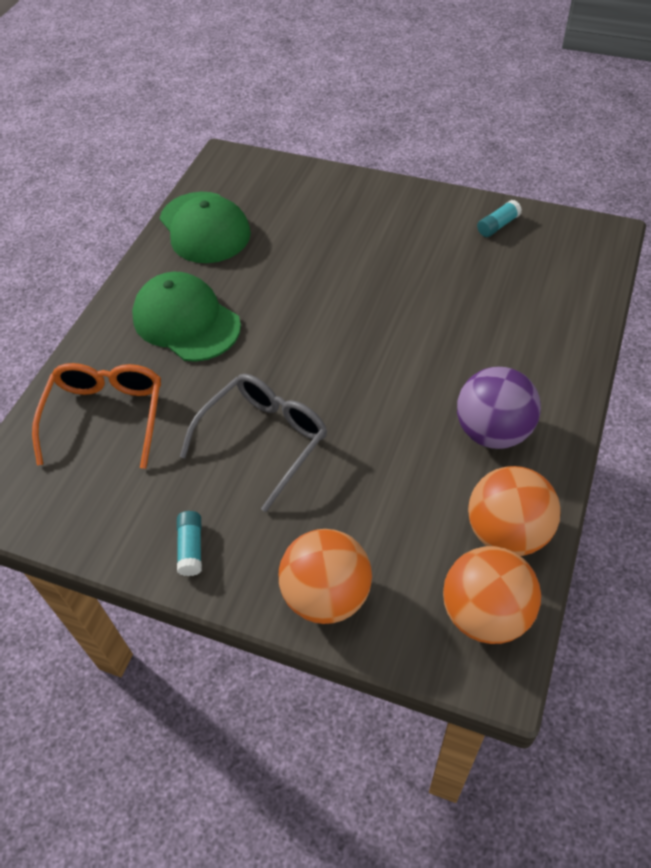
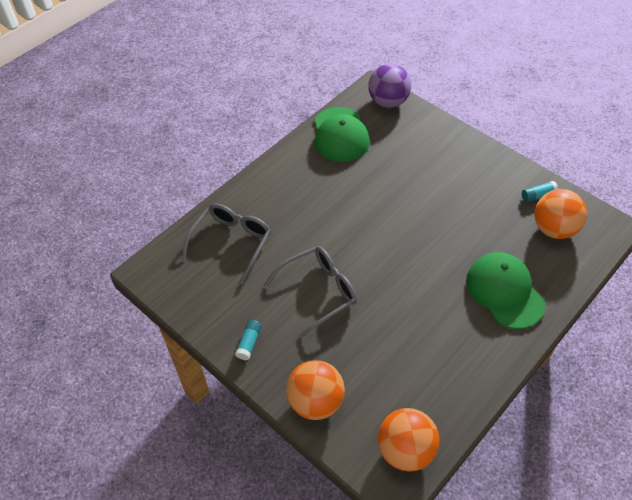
camera: 20 degrees right, 0 degrees up
orange glasses [32,363,161,469] -> grey glasses [181,203,271,284]
green cap [132,272,241,362] -> green cap moved to [466,252,545,329]
purple ball [457,367,541,449] -> purple ball moved to [368,64,411,108]
orange ball [468,466,560,556] -> orange ball moved to [535,189,587,239]

